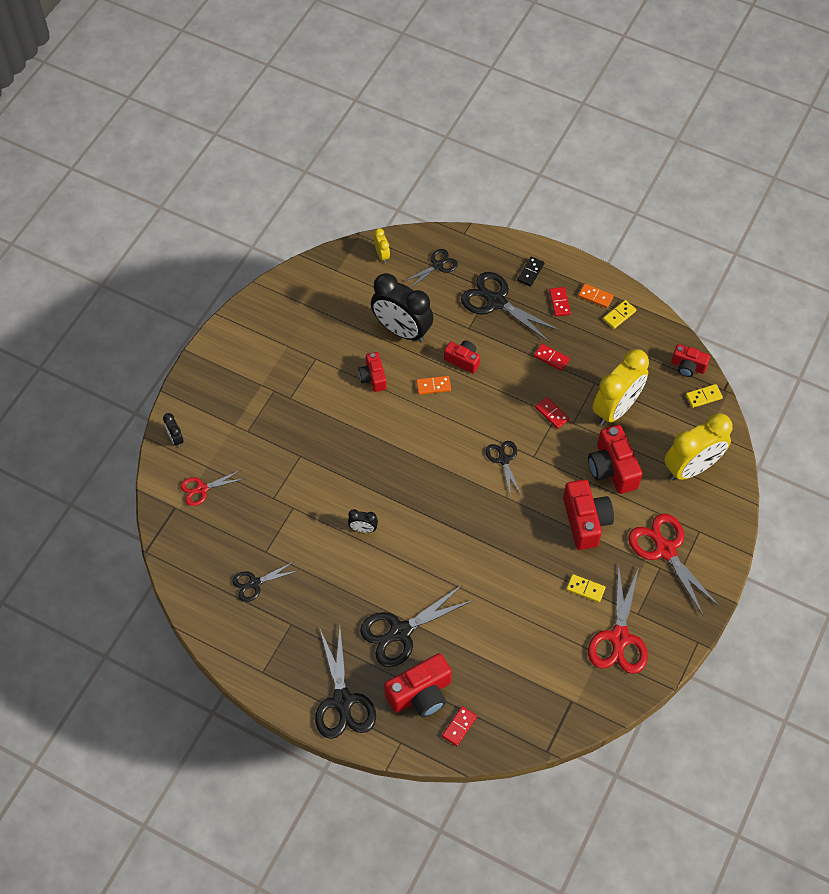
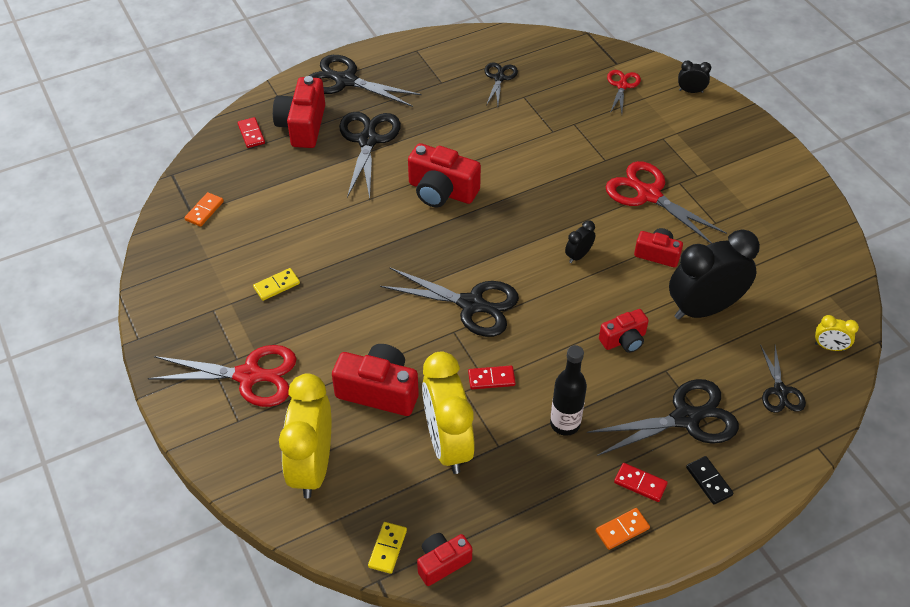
camera: 125 degrees right, 10 degrees down
black clock [348,509,378,533] -> black clock moved to [565,220,595,263]
orange domino [416,376,451,395] -> orange domino moved to [185,192,224,227]
black scissors [486,441,521,494] -> black scissors [380,267,519,337], size x1.75
red domino [534,344,570,371] -> black bottle [550,345,587,436]
red camera [563,479,614,550] -> red camera moved to [408,143,481,207]
red scissors [588,564,648,674] -> red scissors moved to [605,161,727,244]
yellow domino [603,300,636,329] -> none

